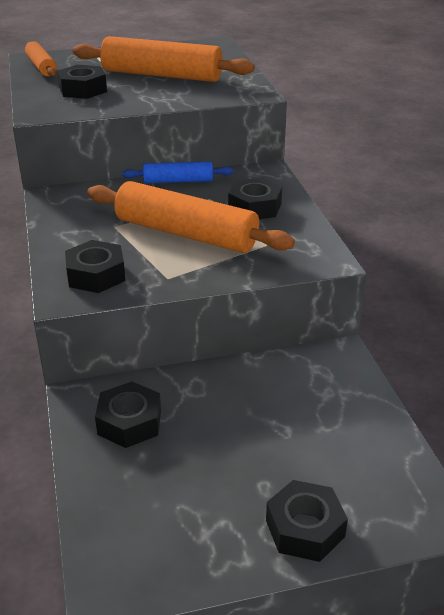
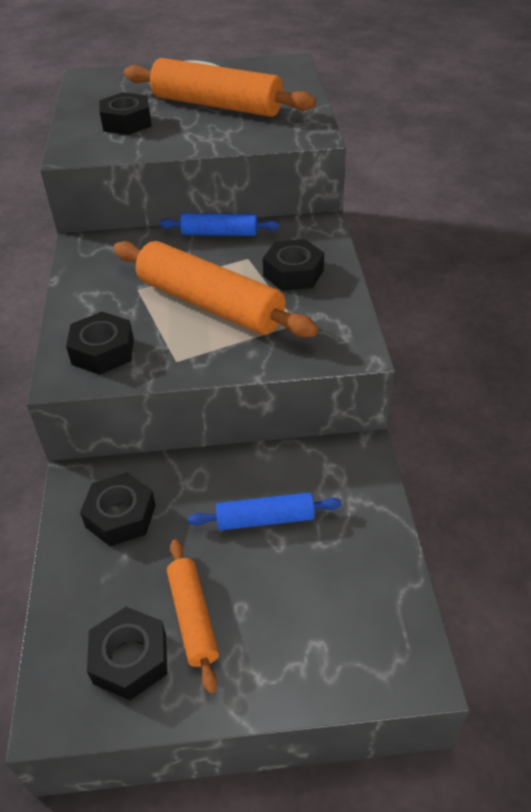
camera: 10 degrees right, 10 degrees up
orange rolling pin [25,41,57,76] -> orange rolling pin moved to [167,539,219,693]
black nut [266,480,348,562] -> black nut moved to [87,607,167,700]
none -> blue rolling pin [188,493,342,530]

